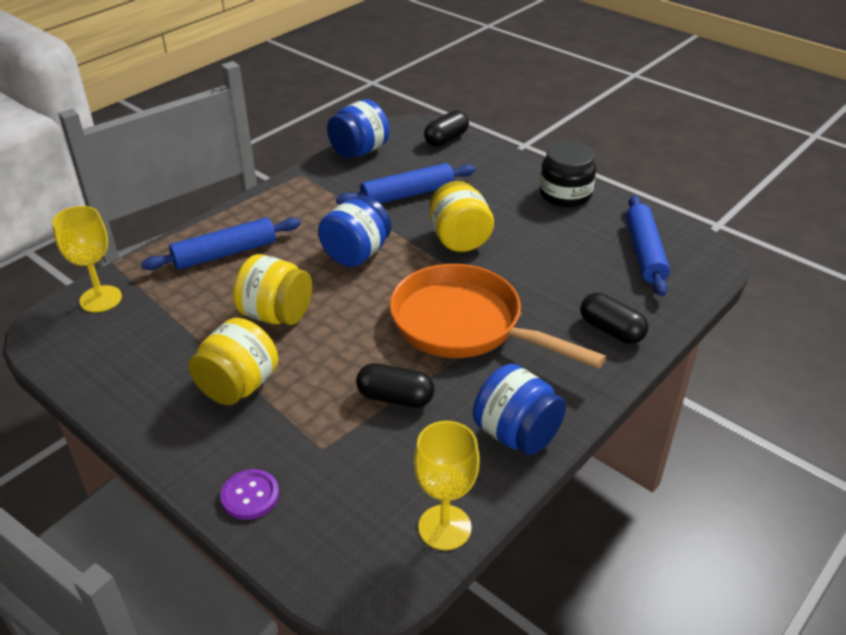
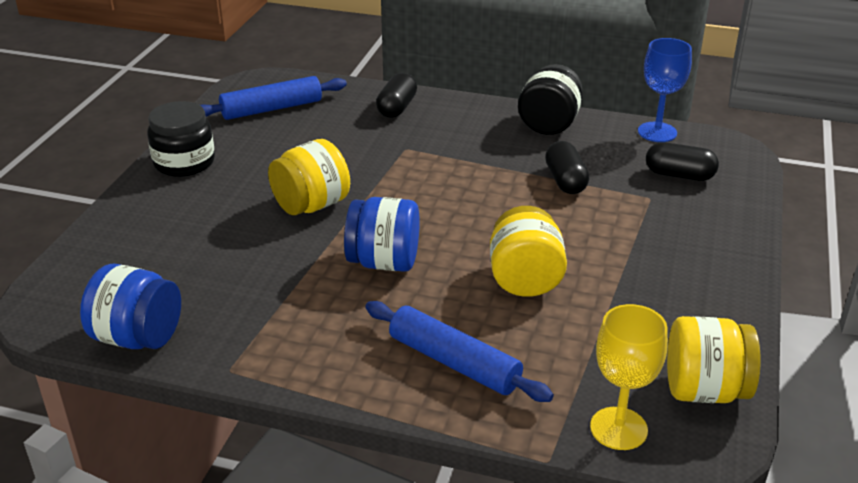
camera: 115 degrees left, 5 degrees down
yellow jar [189,318,278,405] -> yellow jar moved to [667,316,760,403]
purple button [220,469,279,520] -> none
blue rolling pin [336,163,476,205] -> none
orange pan [390,264,606,369] -> none
yellow goblet [414,421,480,550] -> blue goblet [638,38,692,142]
black capsule [424,110,469,147] -> black capsule moved to [646,142,719,181]
blue jar [473,364,566,455] -> black jar [518,64,582,135]

